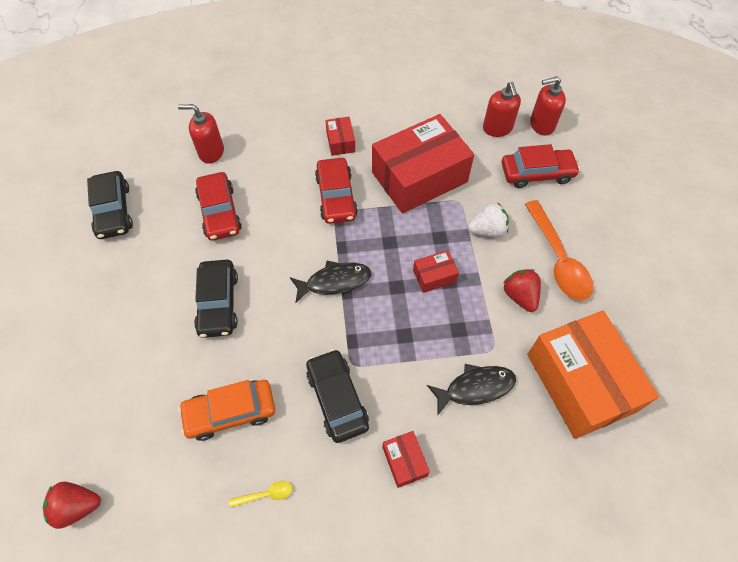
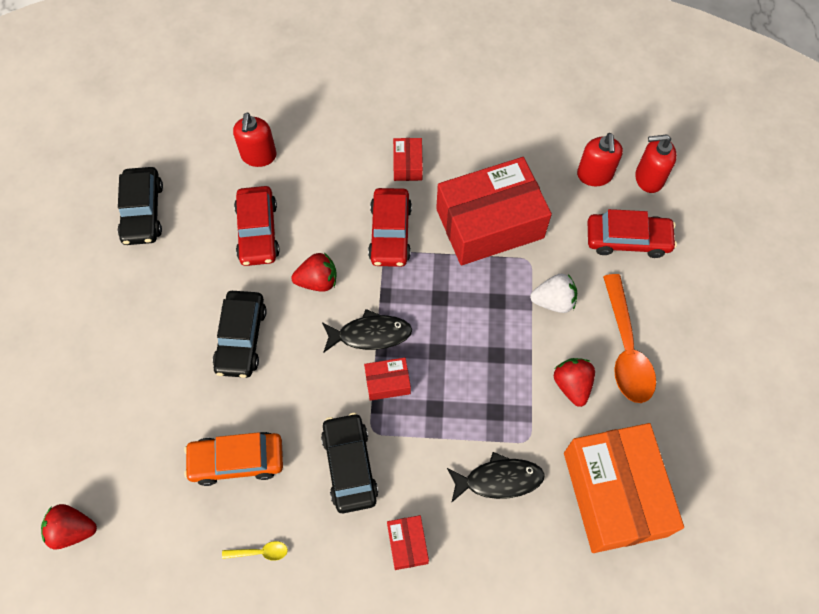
camera: 10 degrees right, 5 degrees up
red soap dispenser [178,104,224,164] -> red soap dispenser turned 105 degrees counterclockwise [233,112,277,167]
red box [413,250,459,293] -> red box moved to [364,358,411,401]
none -> red strawberry [291,253,337,292]

